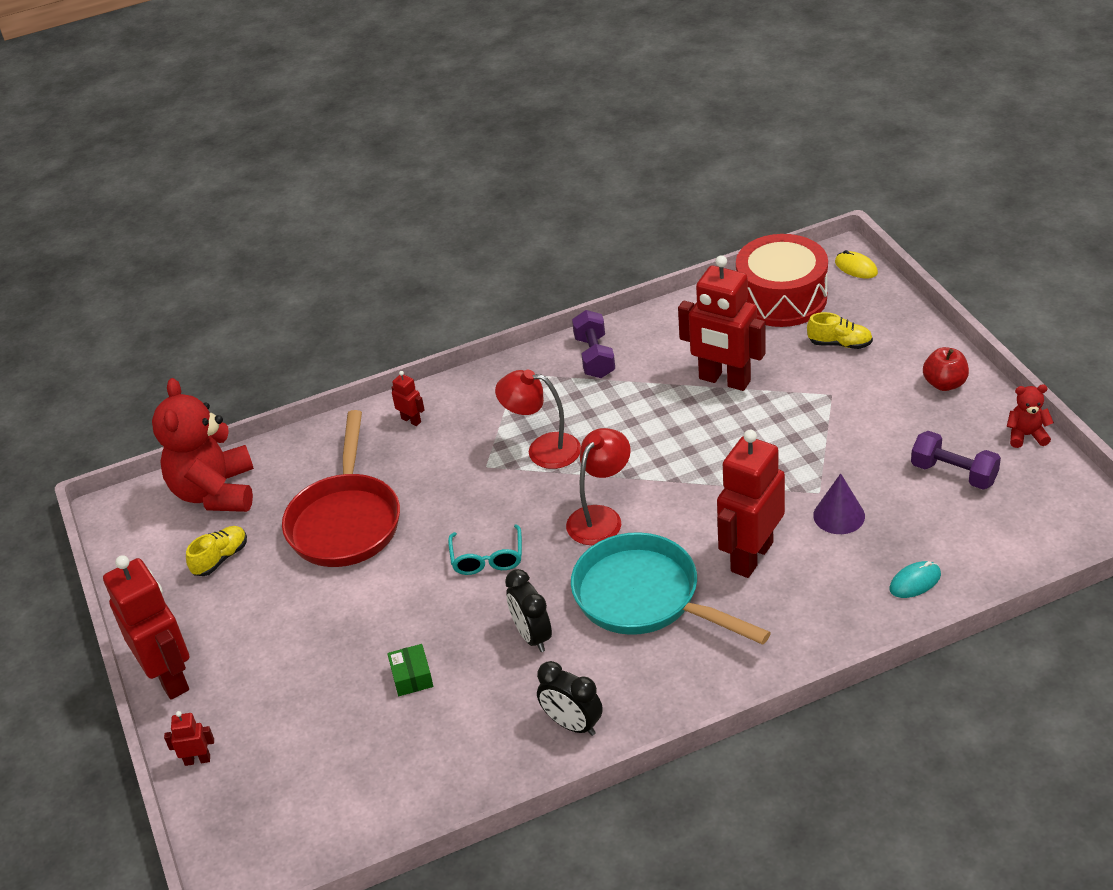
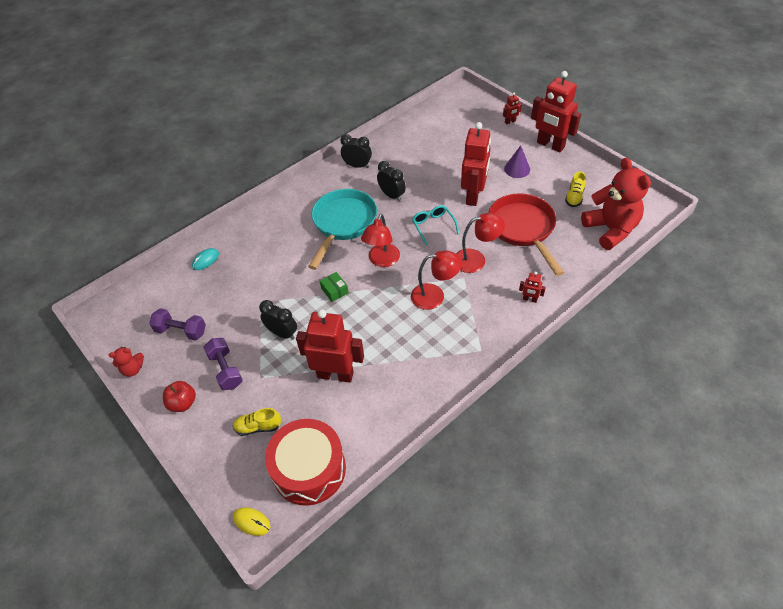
camera: 160 degrees right, 10 degrees up
green box [387,644,433,696] -> green box moved to [320,272,349,302]
turquoise pan [571,532,771,645] -> turquoise pan turned 90 degrees counterclockwise [308,189,377,270]
purple dumbbell [572,310,615,378] -> purple dumbbell moved to [203,338,243,390]
red robot [717,430,785,578] -> red robot moved to [461,122,491,206]
purple cone [813,473,865,534] -> purple cone moved to [504,145,530,178]
none -> black clock [259,300,297,340]
none -> red lamp [456,213,505,273]

